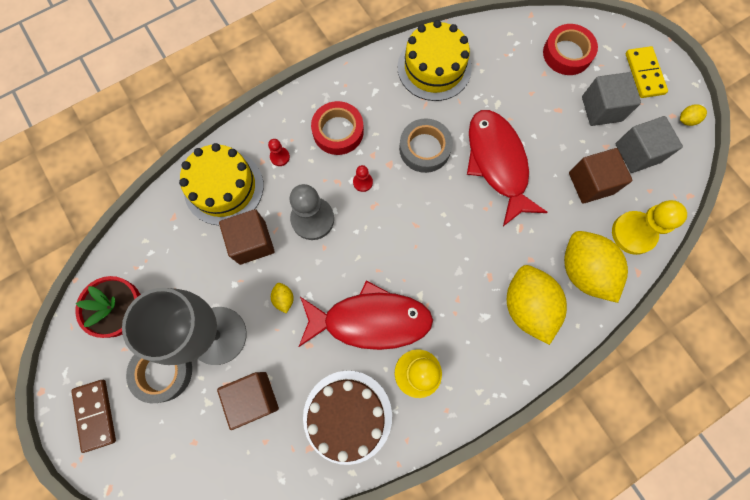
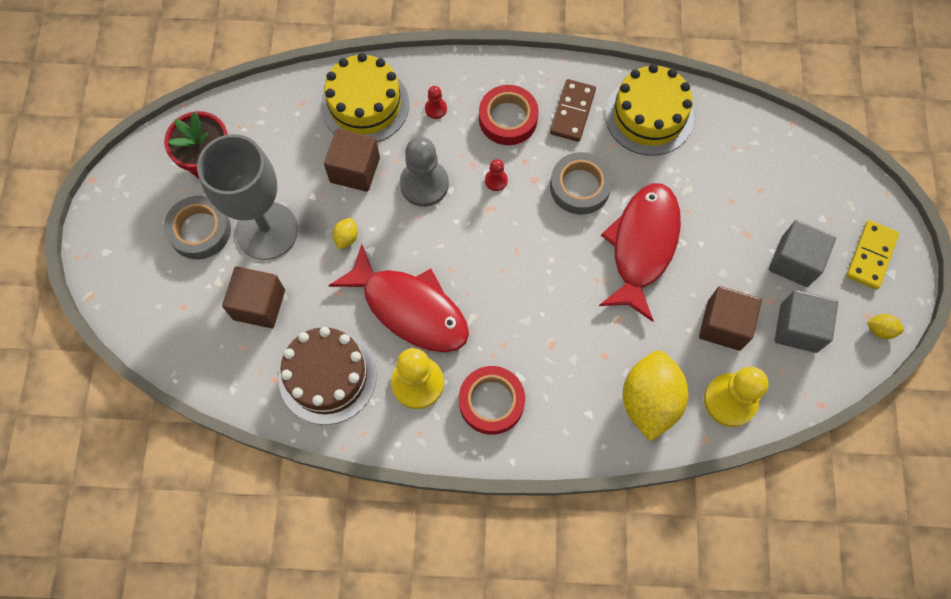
camera: 35 degrees right, 5 degrees down
brown domino [71,380,116,453] -> brown domino moved to [550,79,596,142]
yellow lemon [507,265,567,345] -> none
red tape [543,24,598,75] -> red tape moved to [459,366,525,435]

